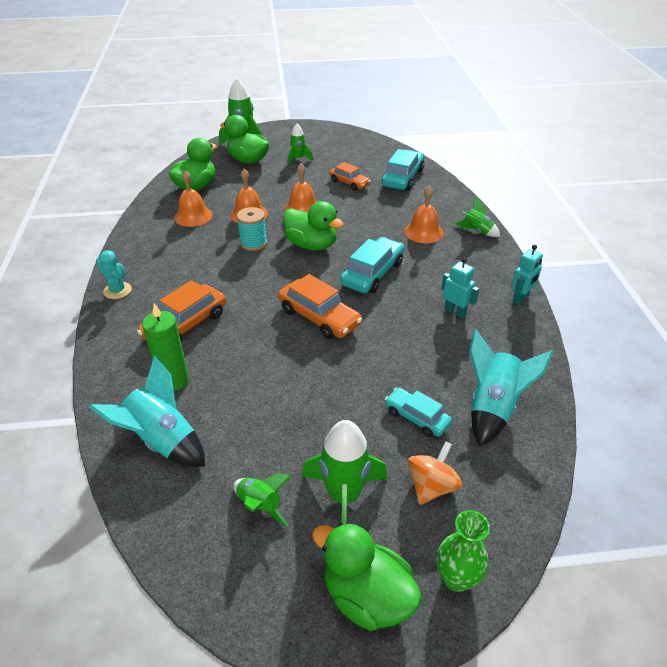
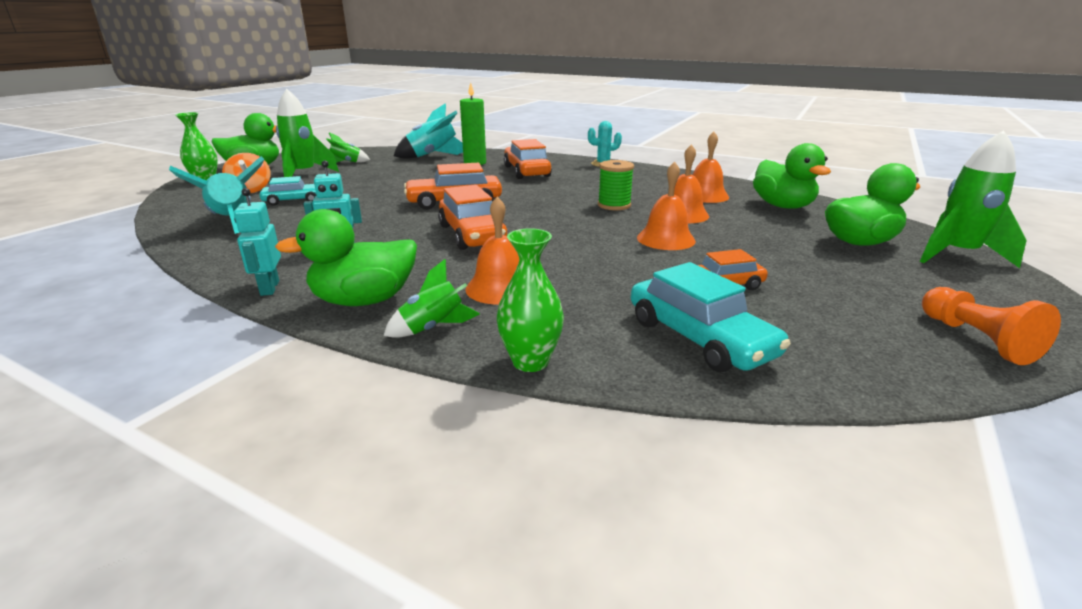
camera: 125 degrees right, 15 degrees down
turquoise spool [237,207,267,251] -> green spool [598,160,634,210]
green duck [283,201,344,250] -> green duck moved to [275,209,417,306]
green rocket [287,124,314,165] -> none
turquoise car [340,237,404,293] -> orange car [438,185,508,250]
none -> green vase [497,228,564,372]
none -> orange pawn [922,287,1061,365]

